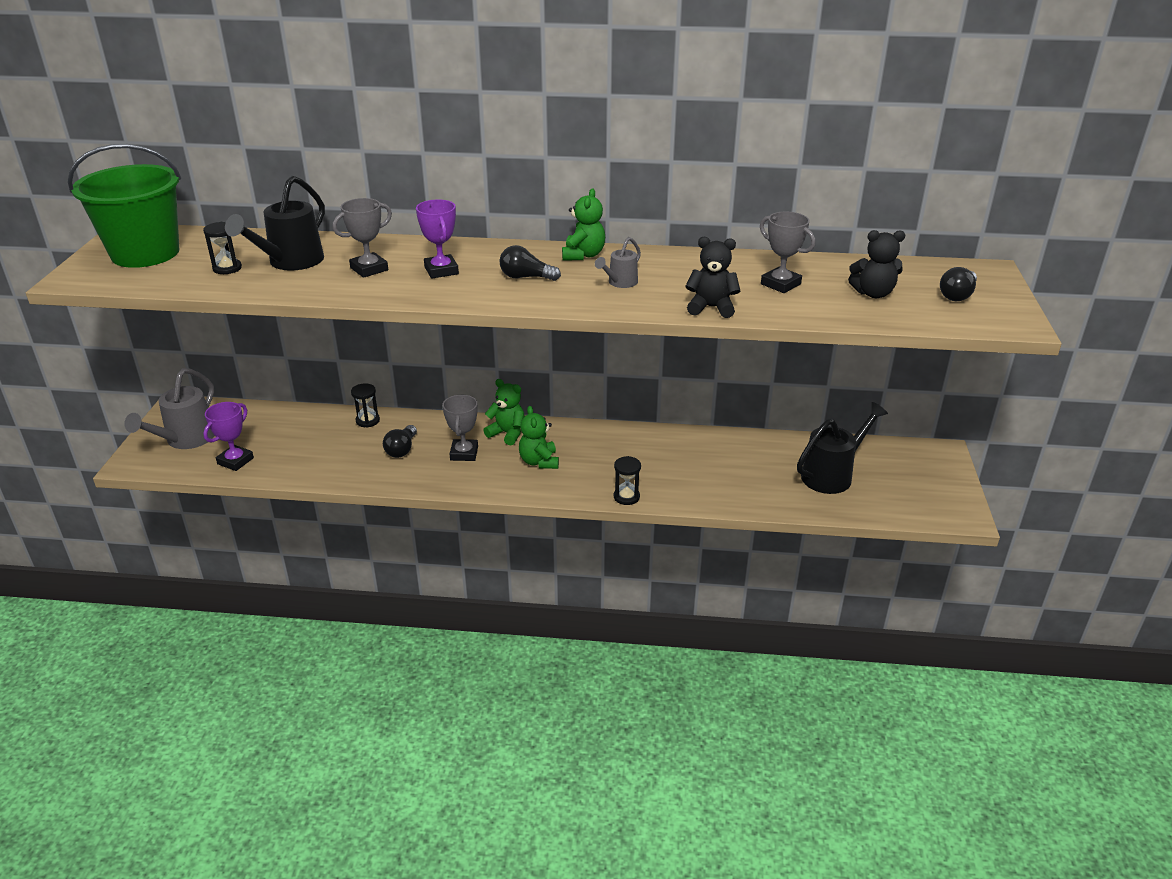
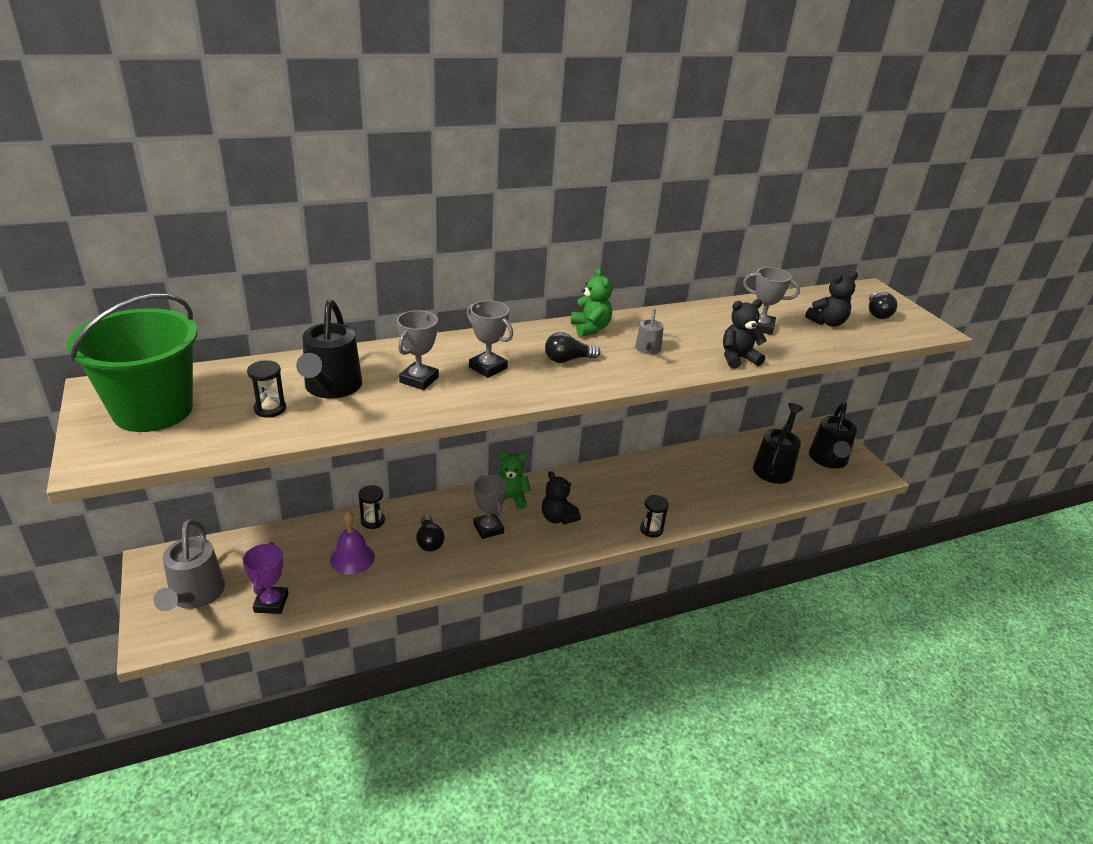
camera: 30 degrees left, 0 degrees up
purple trophy [416,199,459,279] -> grey trophy [467,300,513,378]
green teddy bear [519,406,559,469] -> black teddy bear [542,471,581,525]
none -> purple bell [330,511,375,575]
none -> black watering can [809,402,857,469]

